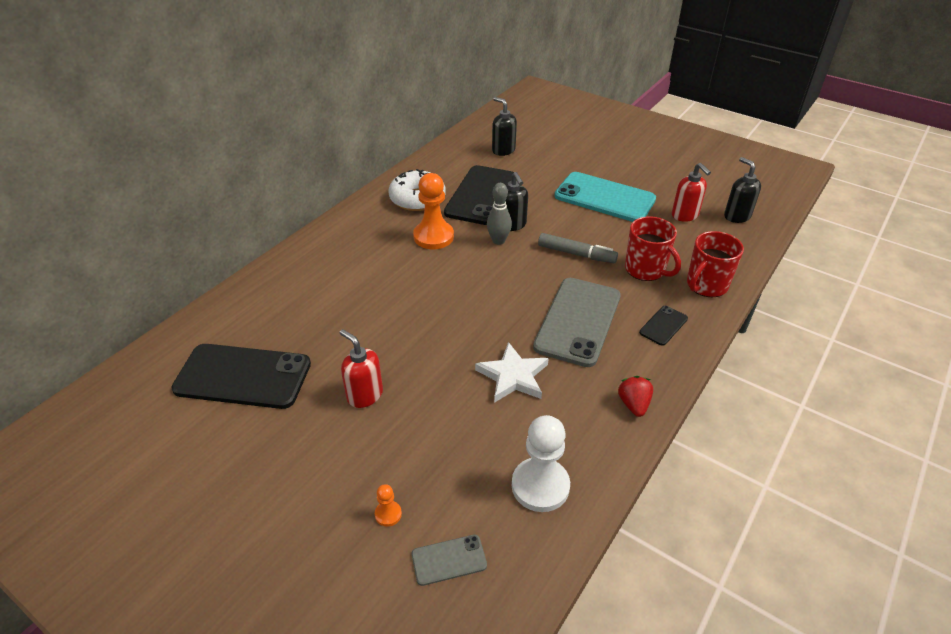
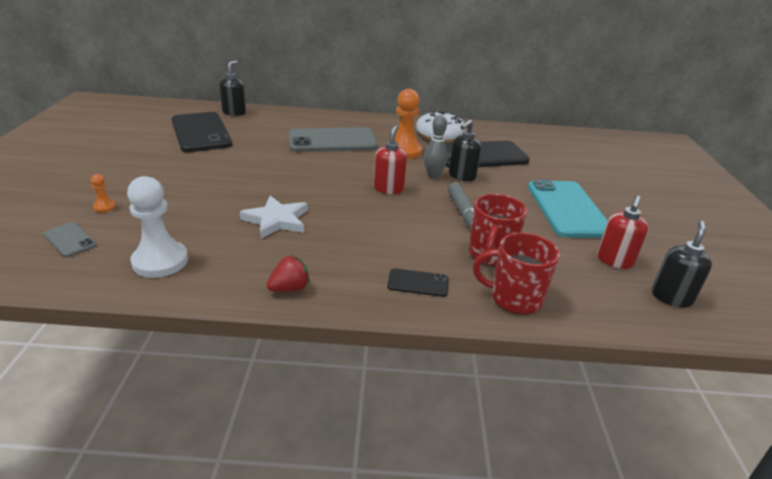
camera: 55 degrees right, 10 degrees down
red soap dispenser [339,329,383,408] -> red soap dispenser moved to [374,125,407,194]
black soap dispenser [492,97,517,156] -> black soap dispenser moved to [219,60,246,116]
grey phone [533,278,621,367] -> grey phone moved to [288,127,378,152]

